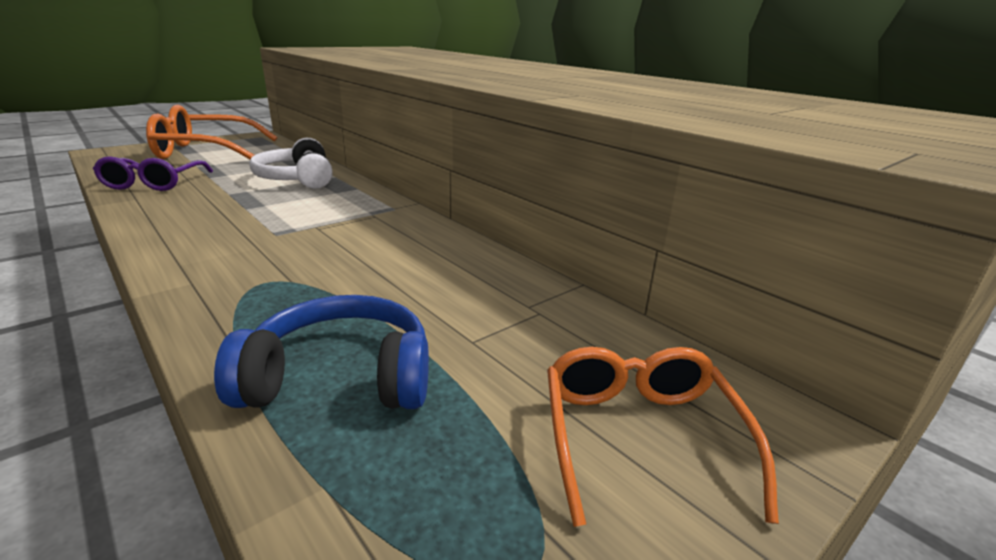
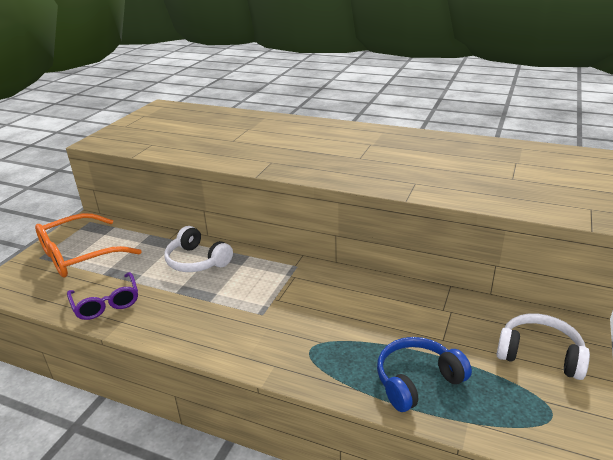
camera: 25 degrees left, 5 degrees up
orange glasses [547,347,779,527] -> white headphones [496,313,590,380]

